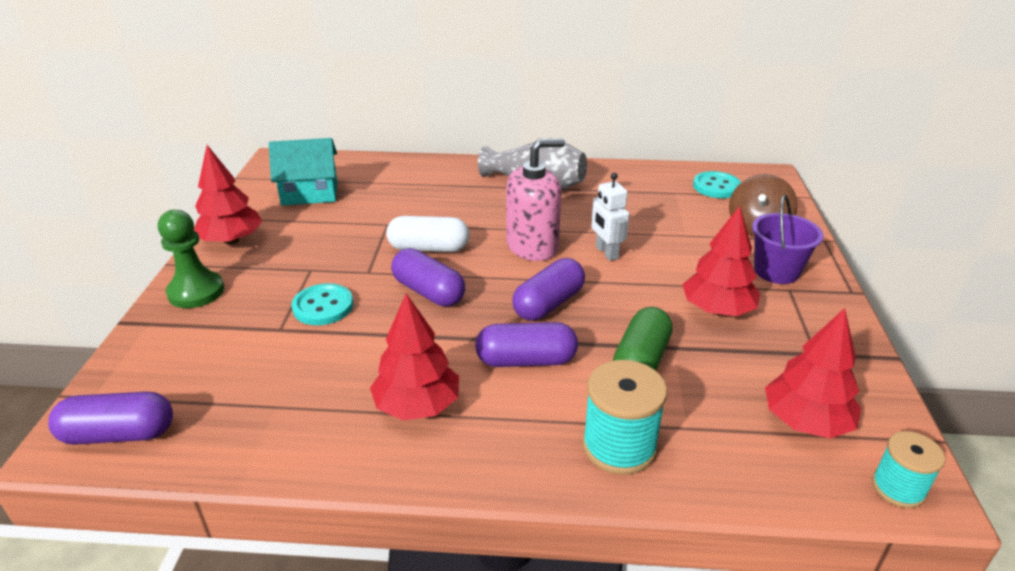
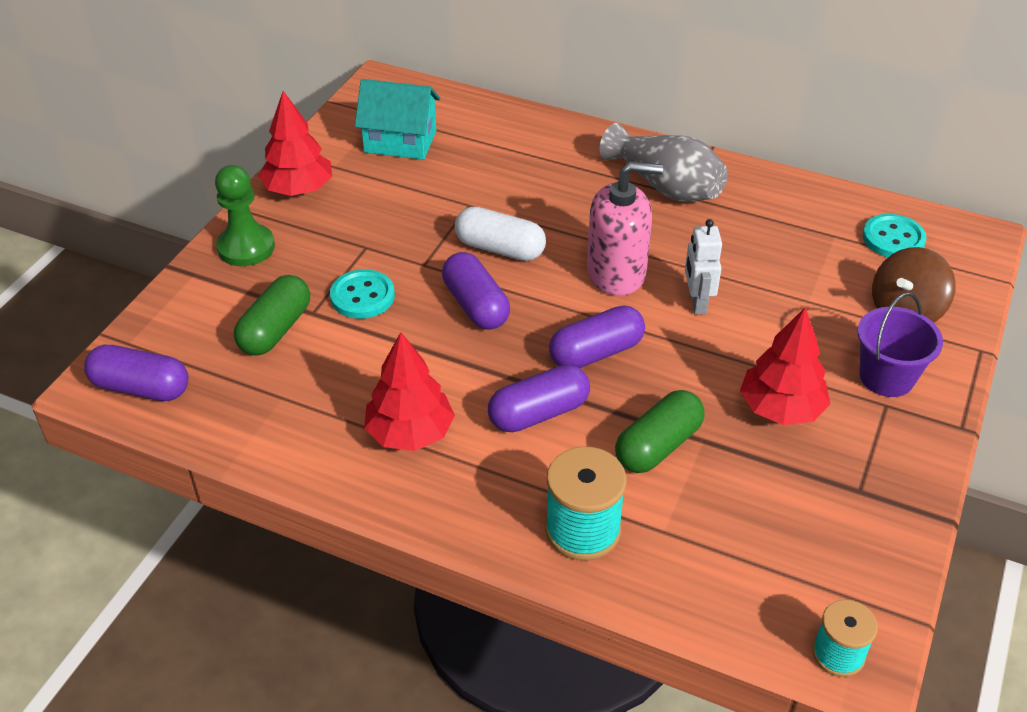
camera: 20 degrees right, 10 degrees up
purple capsule [475,322,578,367] -> purple capsule turned 45 degrees counterclockwise [488,364,590,432]
red tree [765,308,861,438] -> none
none -> green capsule [234,275,310,356]

